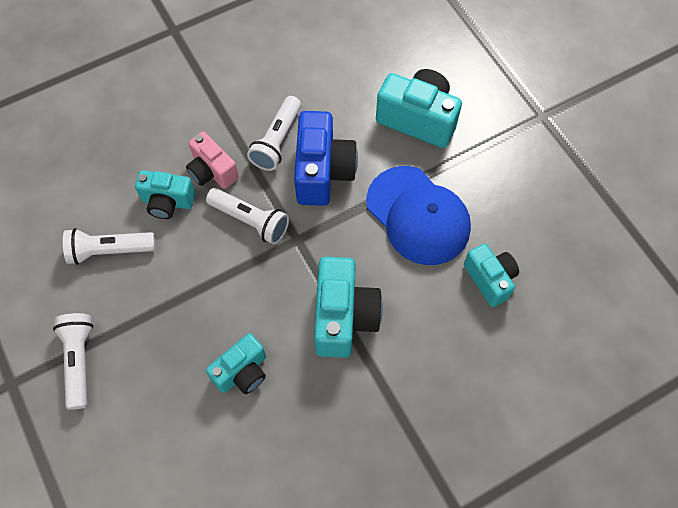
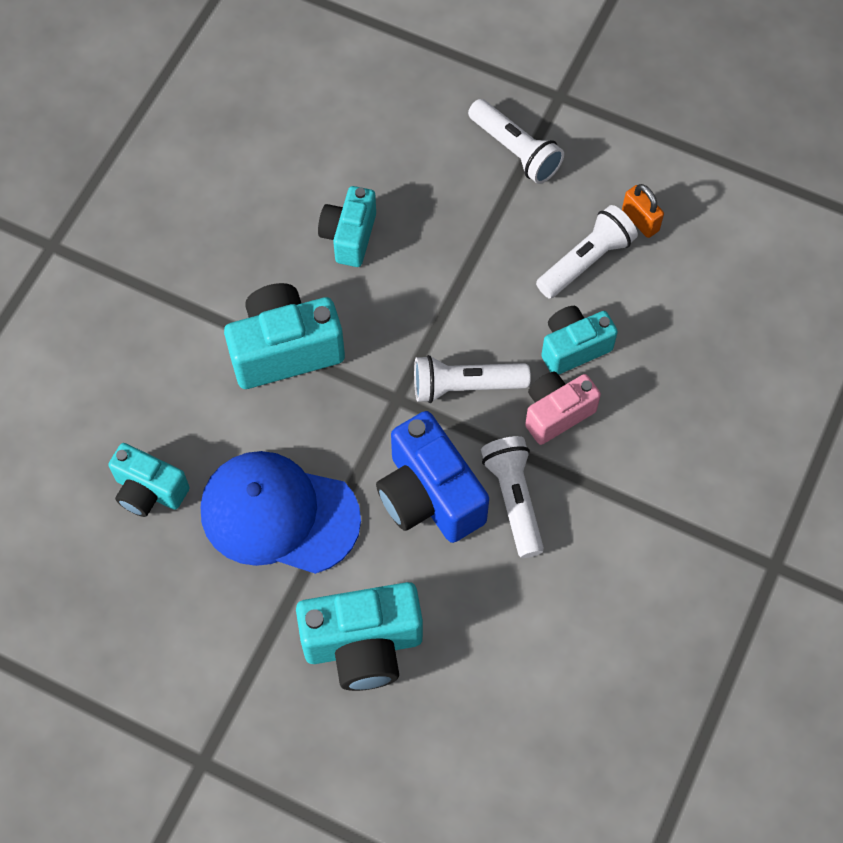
camera: 145 degrees right, 0 degrees up
pink camera [186,131,239,189] -> pink camera turned 45 degrees counterclockwise [525,372,601,445]
turquoise camera [314,257,383,358] -> turquoise camera turned 105 degrees clockwise [224,283,345,389]
none -> orange padlock [622,184,664,238]

